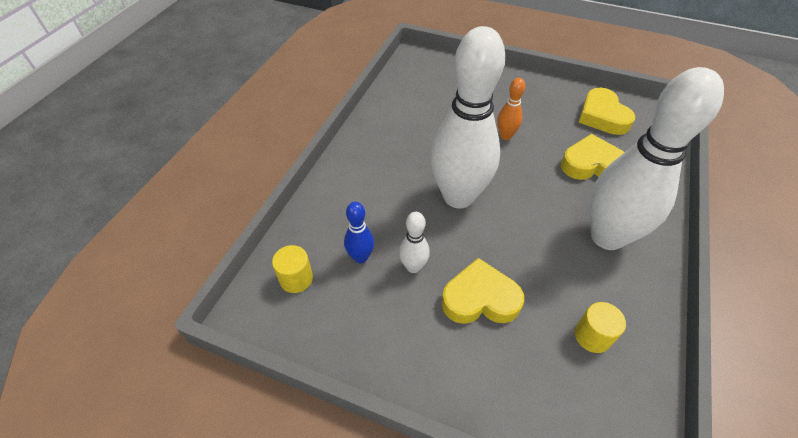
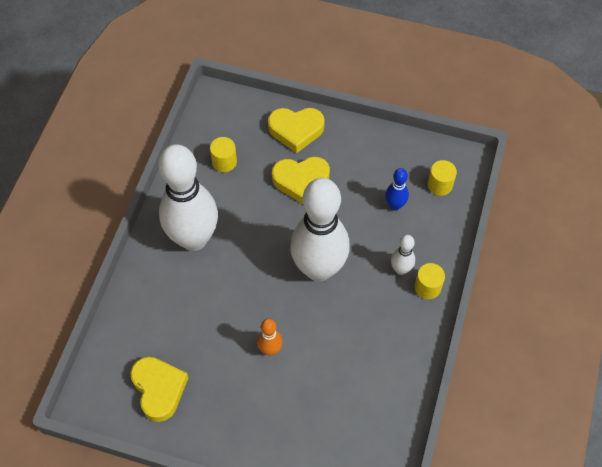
camera: 175 degrees right, 10 degrees up
white bowling pin [399,212,430,273] -> white bowling pin moved to [391,235,415,275]
yellow heart [561,134,624,180] -> yellow heart moved to [268,108,325,153]
none -> yellow cylinder [415,263,445,299]

